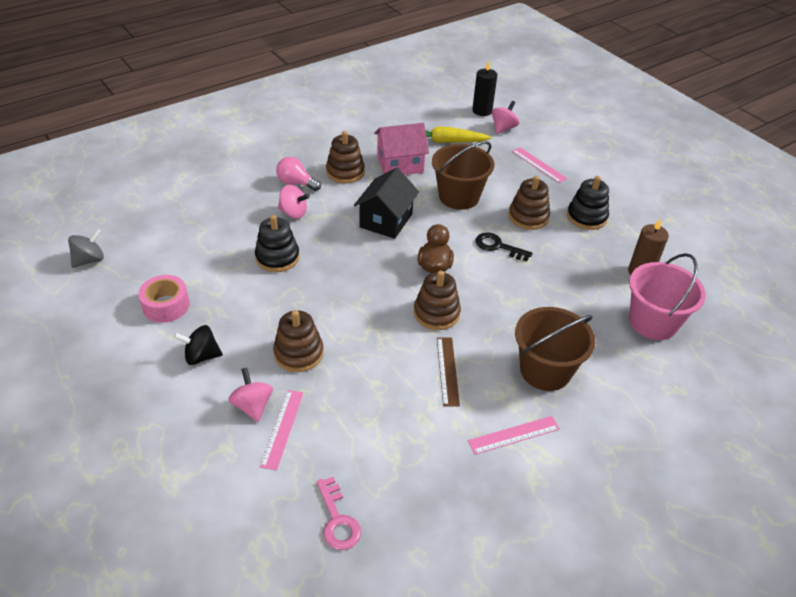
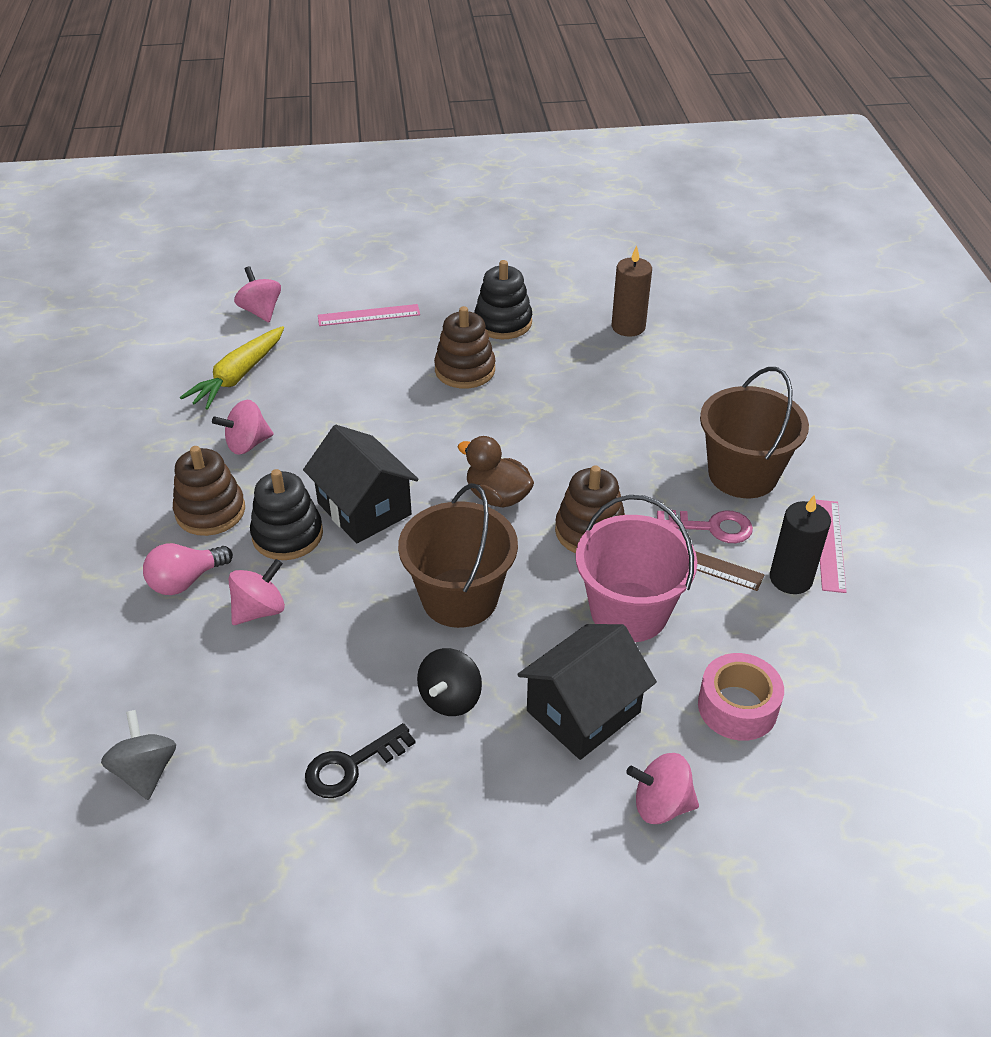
camera: 60 degrees left, 0 degrees up
grey spinning top [68,229,104,268] -> grey spinning top moved to [101,710,176,800]
pink tape [138,275,190,323] -> pink tape moved to [698,653,784,741]
black spinning top [174,325,223,365] -> black spinning top moved to [417,648,482,716]
black stacking toy [255,215,299,272] -> black stacking toy moved to [250,469,323,560]
pink ruler [260,390,303,471] -> none
brown stacking toy [273,310,324,372] -> black house [517,624,657,760]
pink key [317,477,361,550] -> pink key moved to [657,510,753,543]
pink house [374,123,429,175] -> pink spinning top [212,400,273,455]
brown bucket [432,141,494,210] -> brown bucket moved to [398,483,518,628]
black candle [472,61,497,116] -> black candle moved to [770,494,831,594]
black key [475,232,533,261] -> black key moved to [305,723,416,798]
pink bucket [629,253,706,340] -> pink bucket moved to [576,495,697,642]

